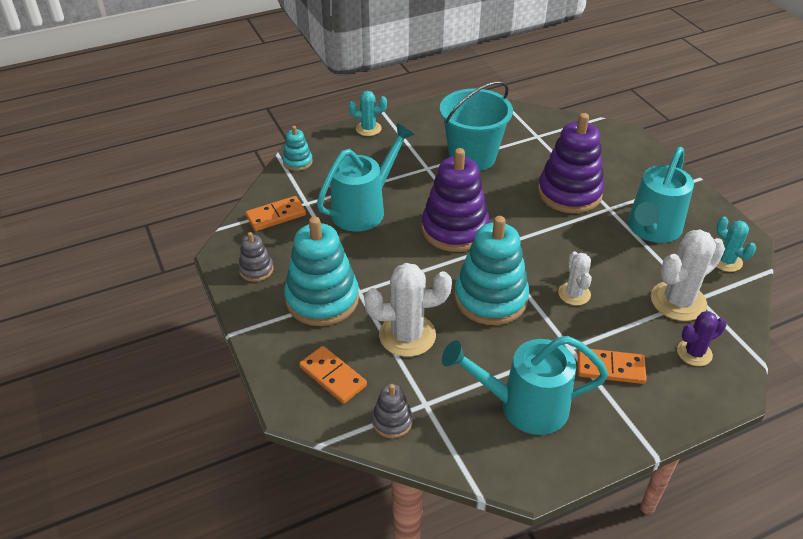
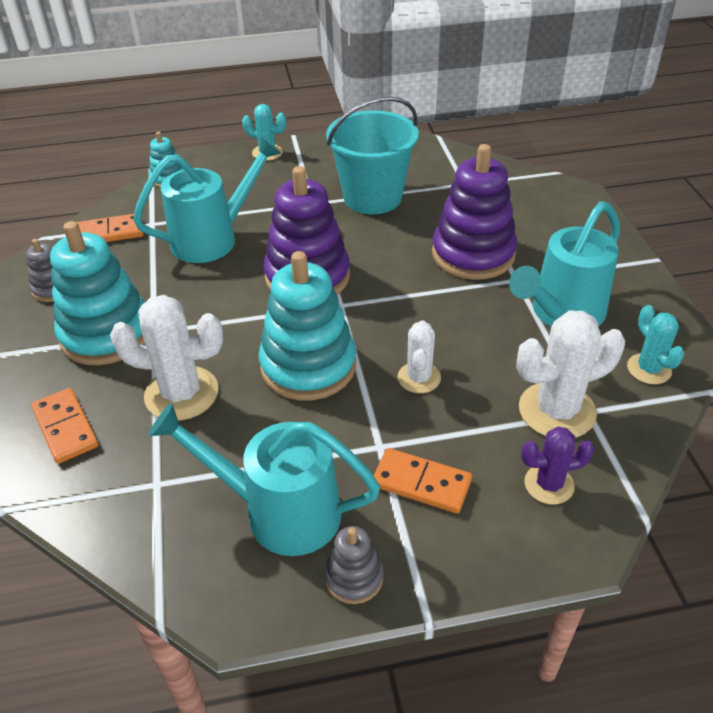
camera: 15 degrees right, 0 degrees up
grey stacking toy [372,384,413,438] -> grey stacking toy moved to [324,526,384,604]

